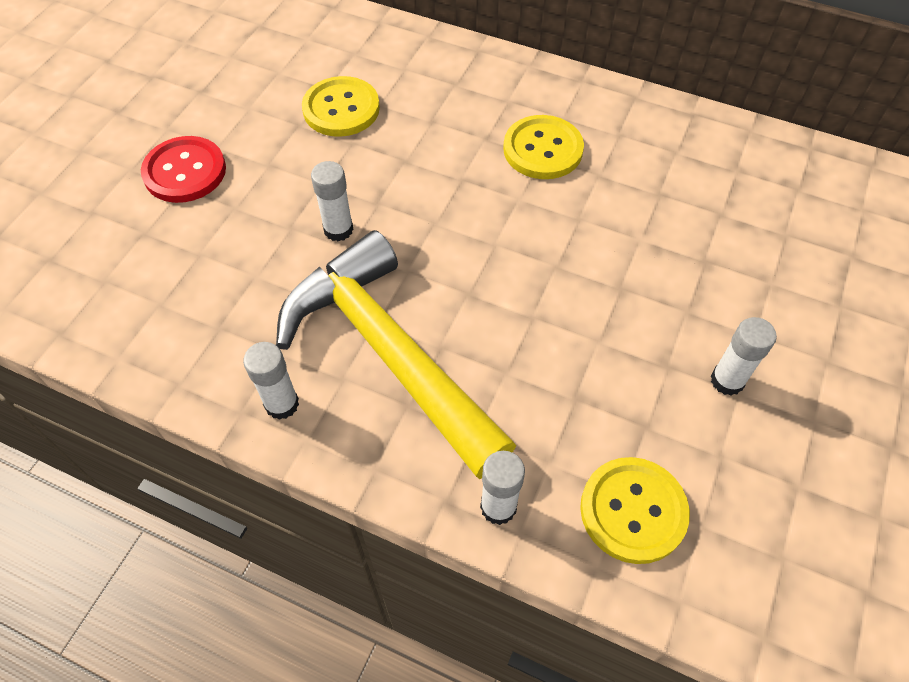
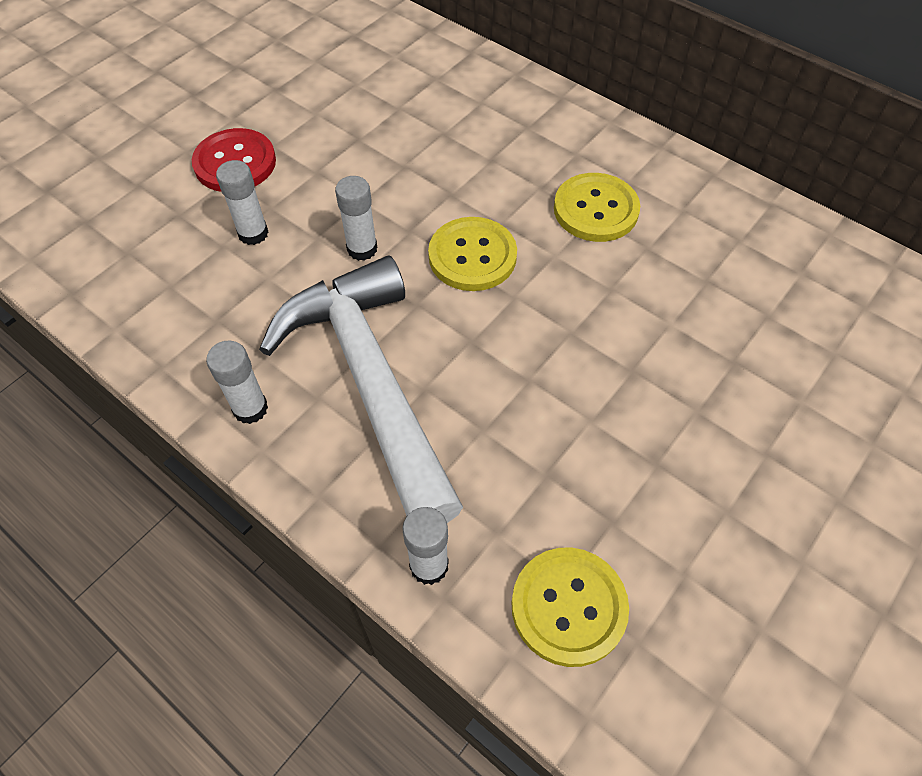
camera: 15 degrees right, 0 degrees up
yellow hammer [276,230,516,479] -> white hammer [259,255,463,523]
yellow button [302,76,380,137] -> yellow button moved to [428,217,517,291]
white glue stick [711,317,777,396] -> white glue stick moved to [216,160,268,245]

